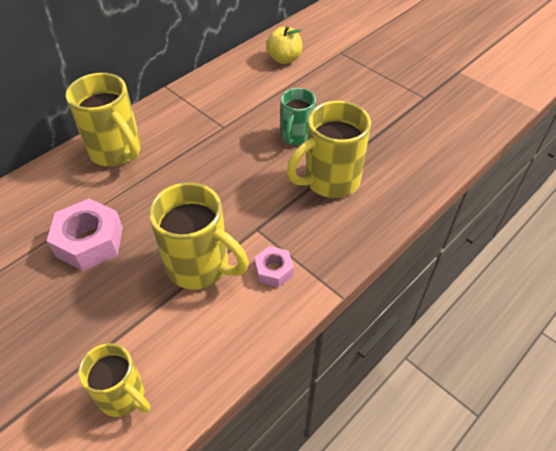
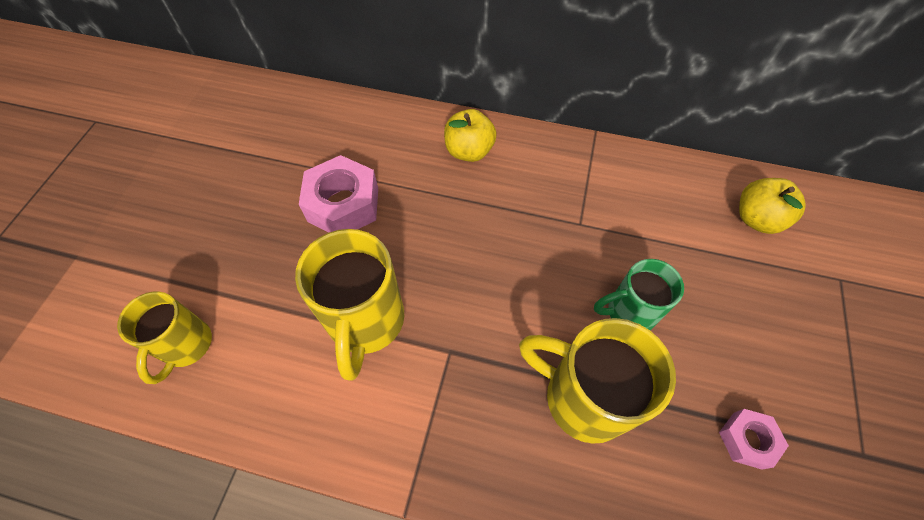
camera: 60 degrees right, 10 degrees up
yellow mug [66,73,141,166] -> yellow apple [444,109,497,162]
pink nut [254,246,294,287] -> pink nut moved to [719,409,789,469]

